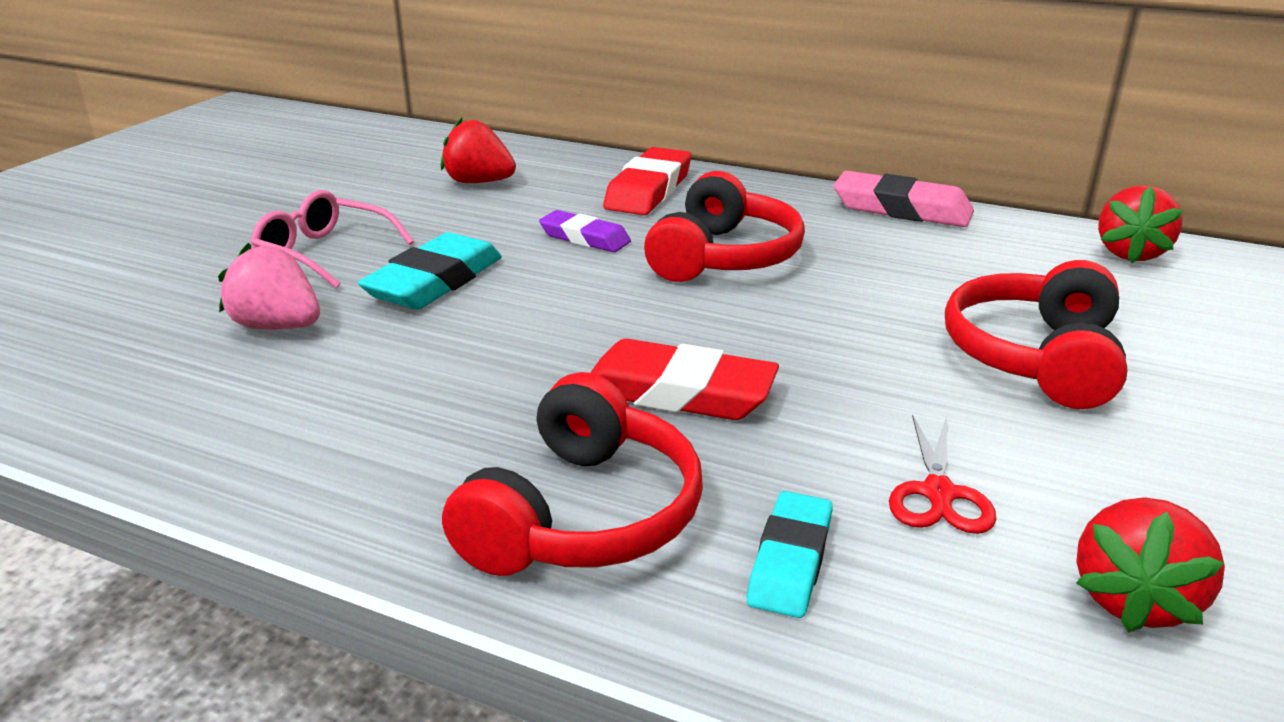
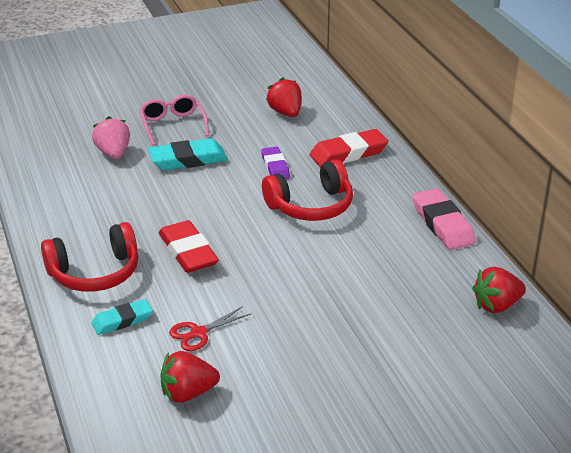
camera: 45 degrees right, 5 degrees up
red headphones [945,260,1128,409] -> none

